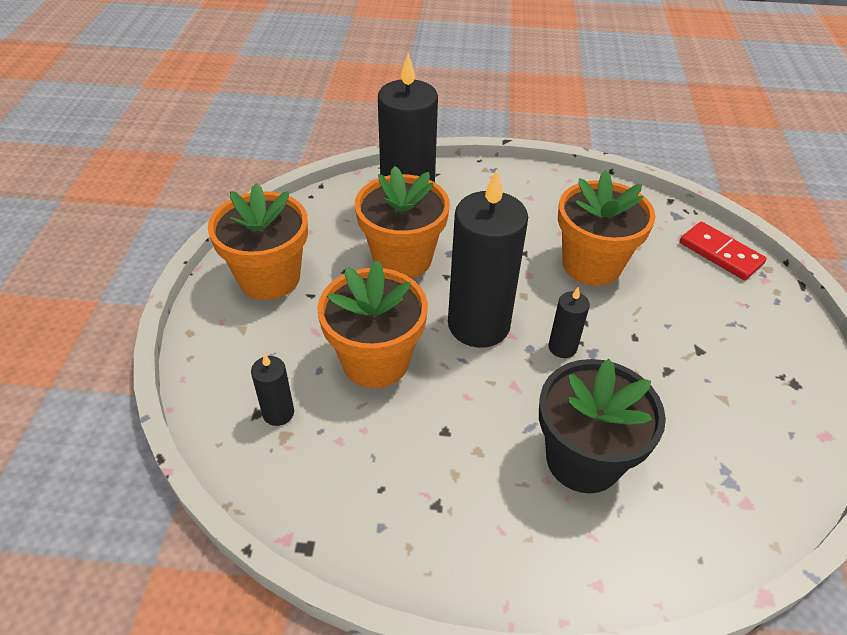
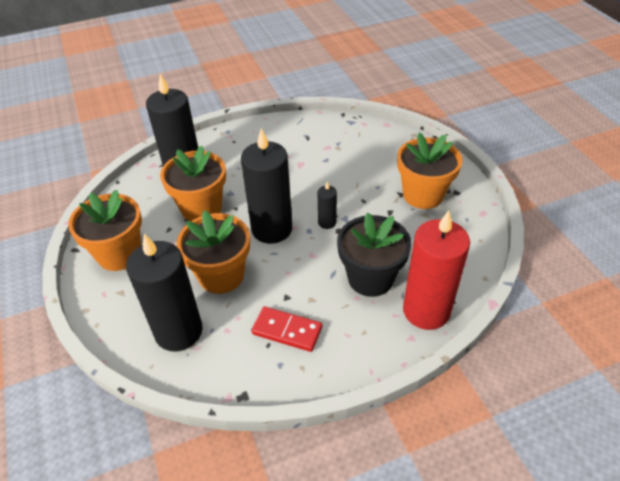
camera: 25 degrees left, 0 degrees up
black candle [251,353,294,426] -> black candle [126,234,203,352], size x2.23
orange flower pot [558,170,656,286] -> orange flower pot moved to [397,133,462,209]
red domino [680,222,767,280] -> red domino moved to [252,306,322,352]
none -> red candle [403,210,470,330]

